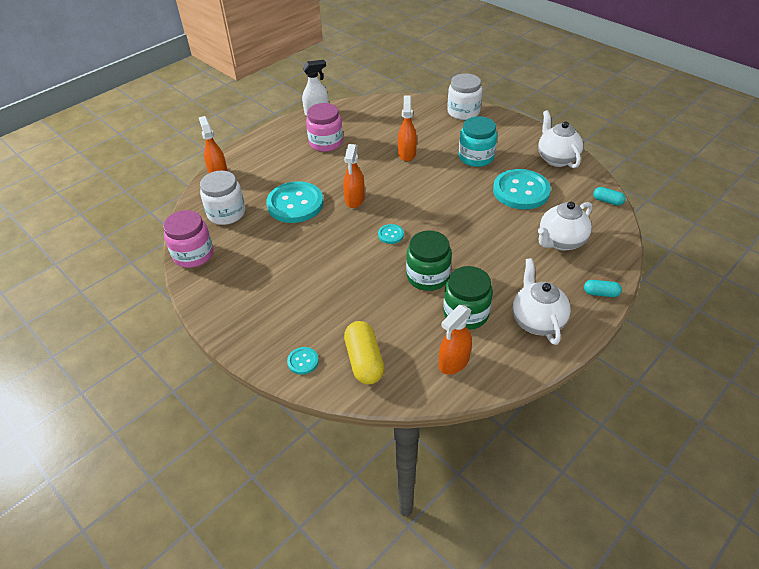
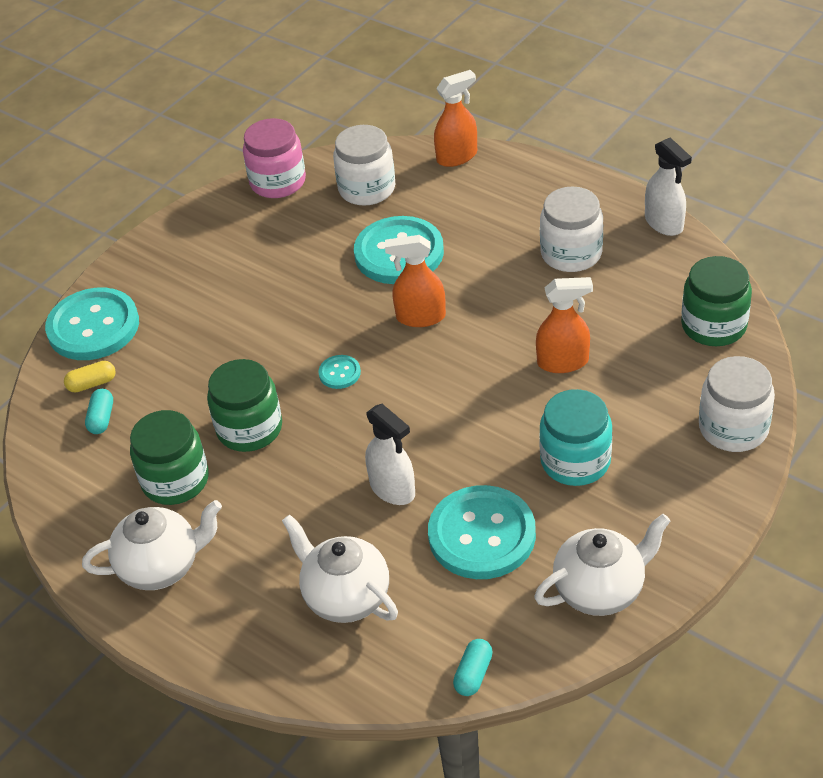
camera: 85 degrees right, 0 degrees up
turquoise button [287,347,319,375] -> turquoise button [45,288,139,360], size x2.30
pink jar [306,103,343,152] -> white jar [540,186,603,272]
yellow capsule [344,321,384,385] -> yellow capsule [64,361,116,393], size x0.55
orange spray bottle [439,305,472,375] -> none
turquoise capsule [584,280,622,297] -> turquoise capsule moved to [85,389,113,434]
none -> white spray bottle [365,404,415,505]
none -> green jar [681,256,752,346]

